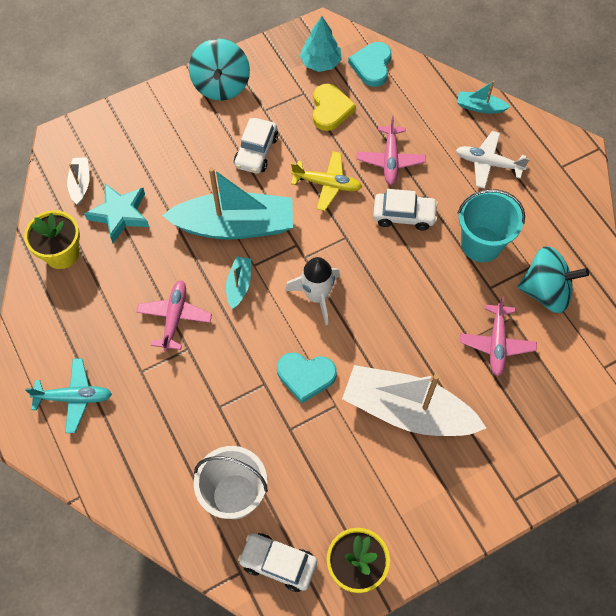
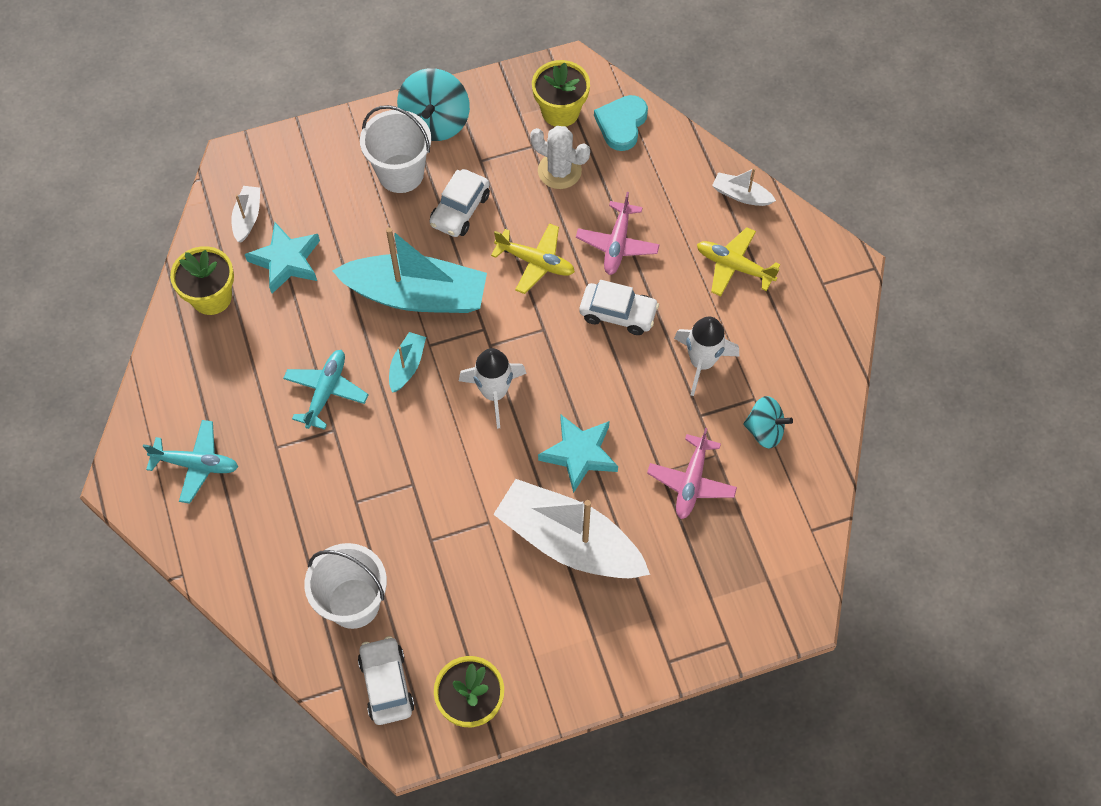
camera: 10 degrees right, 0 degrees up
pink plane [137,280,212,351] -> turquoise plane [283,350,369,430]
white car [238,533,317,592] -> white car turned 45 degrees clockwise [358,636,415,725]
turquoise heart [277,353,337,403] -> none
turquoise tree [300,16,342,72] -> yellow flower pot [532,60,590,127]
yellow heart [313,83,356,131] -> white cactus [530,126,590,189]
white plane [456,131,530,189] -> yellow plane [697,227,780,296]
turquoise boat [457,81,510,114] -> white boat [712,168,776,206]
turquoise bucket [457,189,525,262] -> white rocket [674,317,739,396]
turquoise spinning top [518,246,589,313] -> turquoise spinning top [743,396,793,448], size x0.65
none -> white bucket [360,105,431,193]
none -> turquoise star [538,415,618,493]

